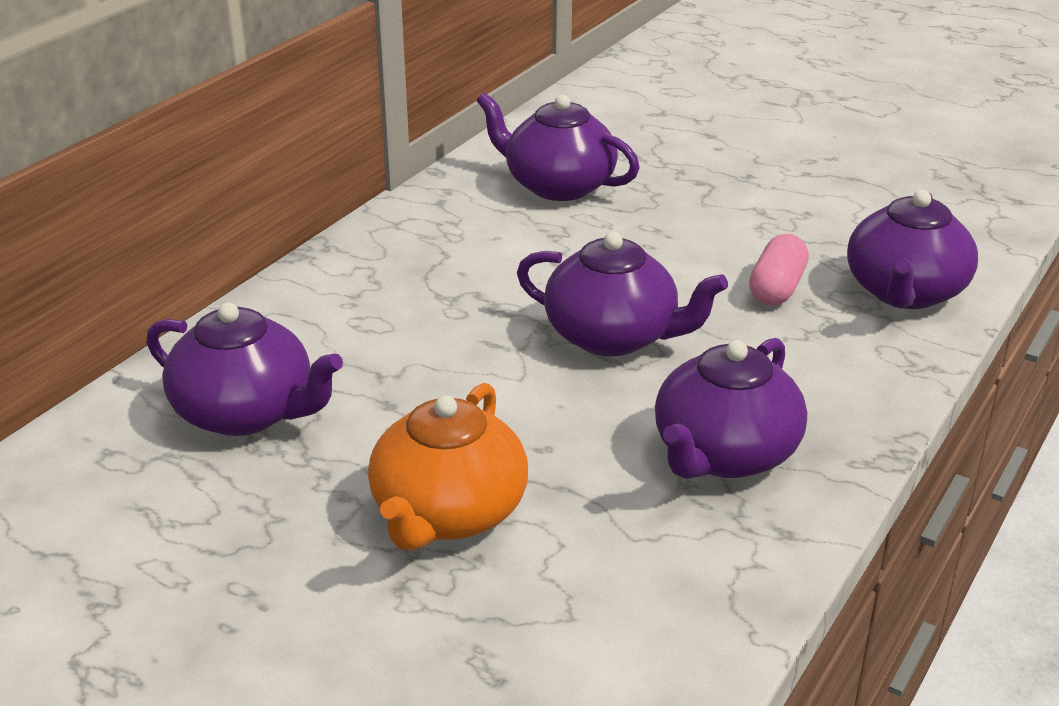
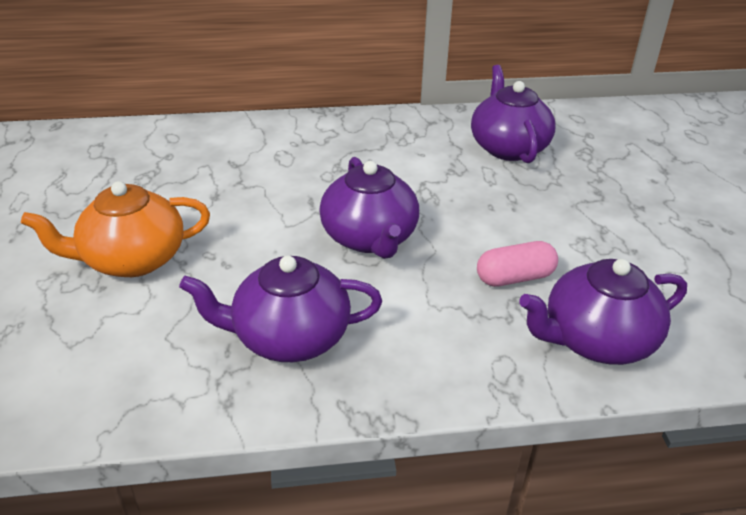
camera: 50 degrees right, 5 degrees up
purple teapot [146,303,343,436] -> none

